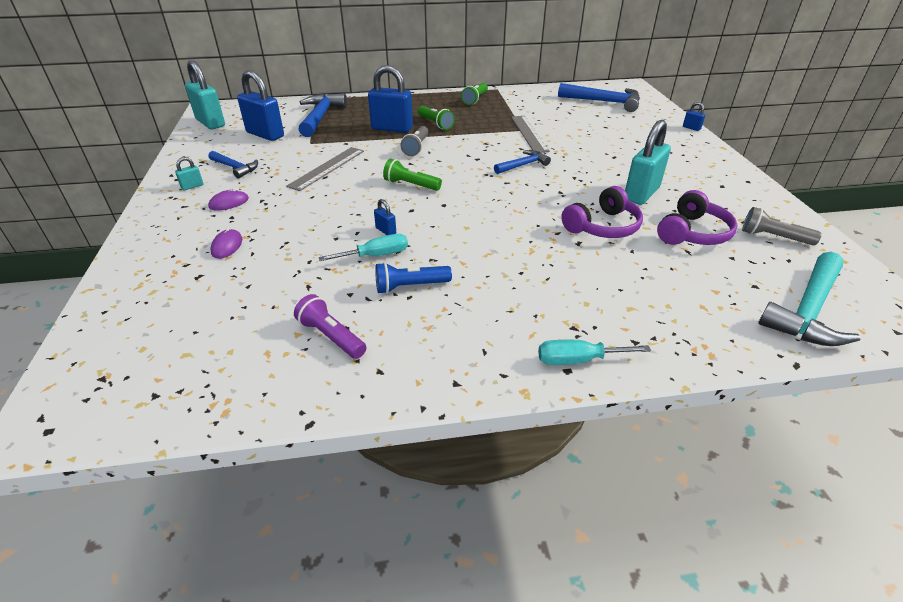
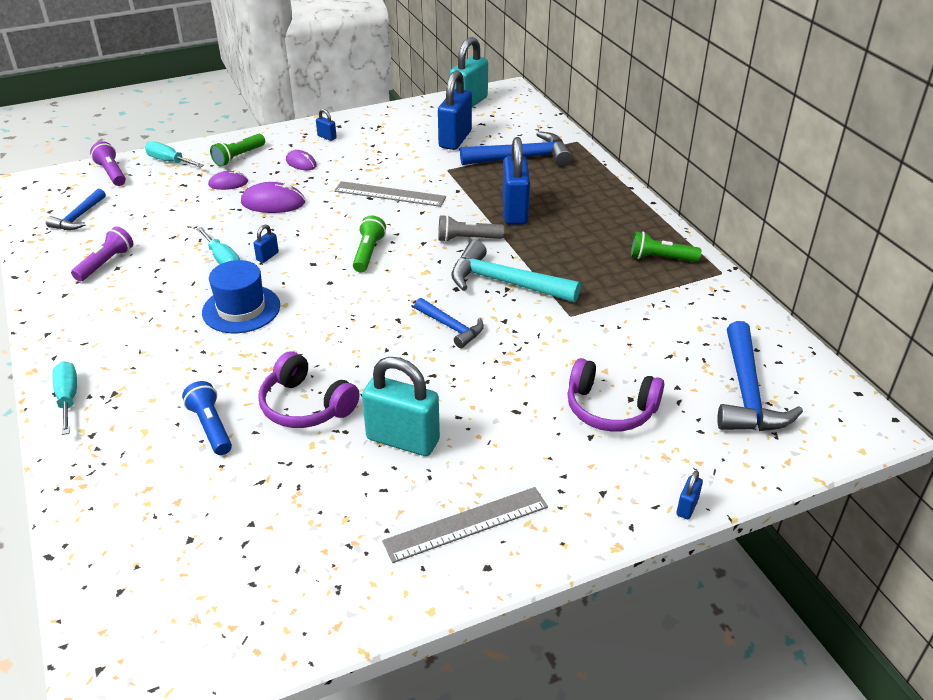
camera: 75 degrees right, 0 degrees up
turquoise padlock [175,157,203,190] -> blue padlock [316,109,337,141]
blue hammer [208,151,258,179] -> blue hammer moved to [46,189,106,230]
blue flashlight [375,262,452,294] -> blue flashlight moved to [182,381,232,455]
green flashlight [418,106,455,130] -> green flashlight moved to [210,134,265,166]
grey ruler [511,116,550,153] -> grey ruler moved to [382,487,548,563]
purple headphones [657,190,738,245] -> purple headphones moved to [567,358,664,432]
grey flashlight [742,207,822,245] -> none
turquoise hammer [758,252,861,346] -> turquoise hammer moved to [451,240,581,302]
none -> purple flashlight [90,141,126,186]
none -> turquoise screwdriver [145,141,204,168]
none -> blue hat [202,260,280,333]
none -> purple mouse [241,182,305,213]

